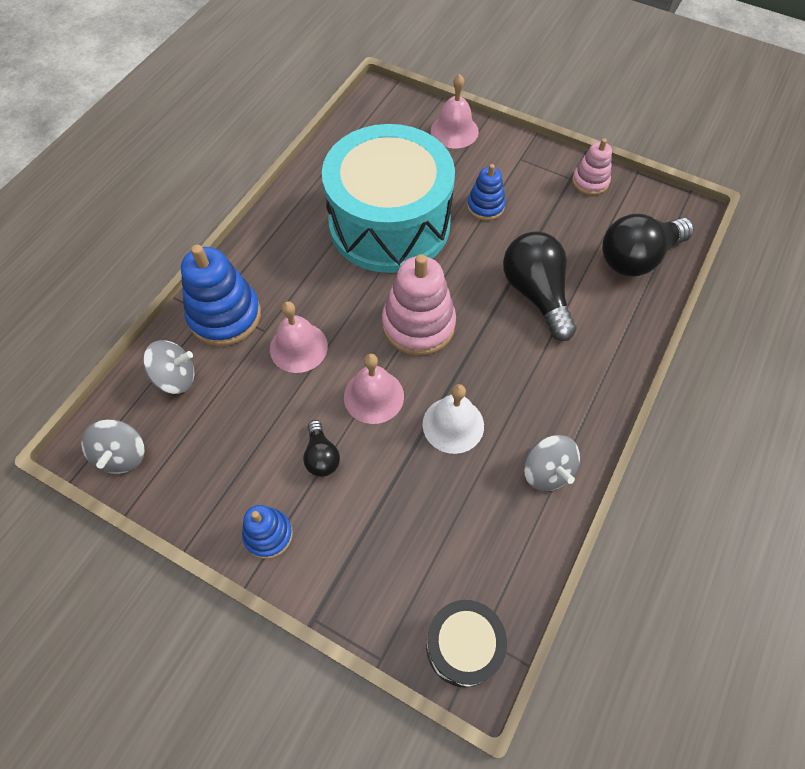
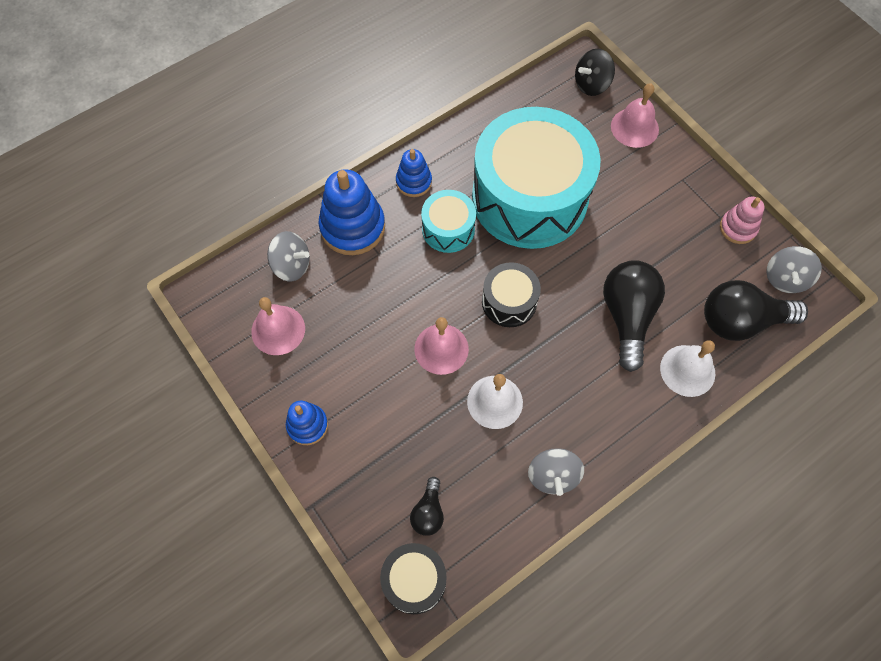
camera: 25 degrees right, 5 degrees up
grey spinning top [81,419,145,474] -> grey spinning top moved to [766,246,822,293]
pink bell [270,301,328,373] -> pink bell moved to [251,297,305,355]
black light bulb [303,420,340,477] -> black light bulb moved to [410,477,444,536]
pink stacking toy [382,254,456,356] -> black drum [482,262,541,327]
blue stacking toy [467,164,506,221] -> blue stacking toy moved to [396,149,432,197]
none -> turquoise drum [421,190,476,253]
none -> black spinning top [575,49,615,96]
none -> white bell [660,340,715,397]

